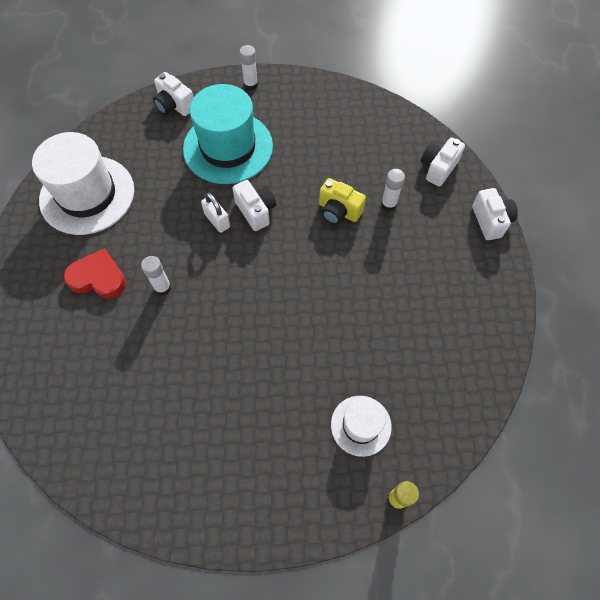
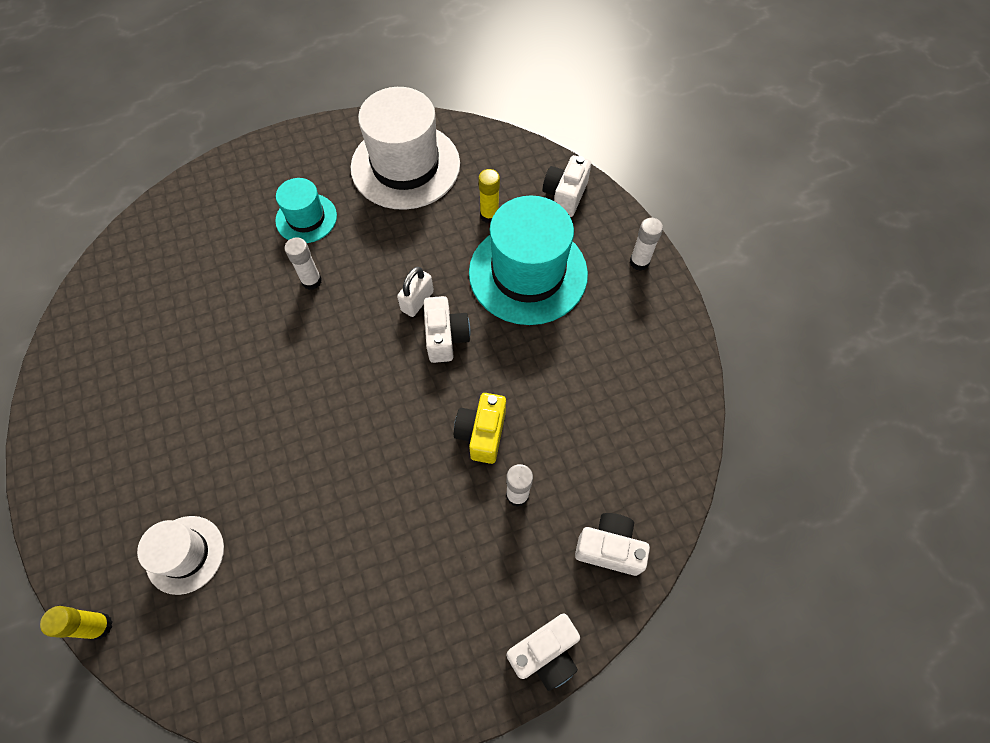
camera: 70 degrees right, 0 degrees up
red heart [63,248,126,298] -> turquoise hat [275,178,337,243]
white camera [232,180,276,231] -> white camera turned 45 degrees counterclockwise [423,296,470,363]
none -> yellow glue stick [478,169,500,223]

